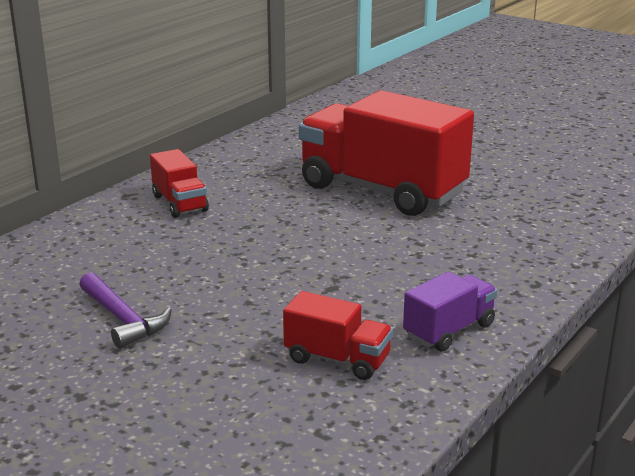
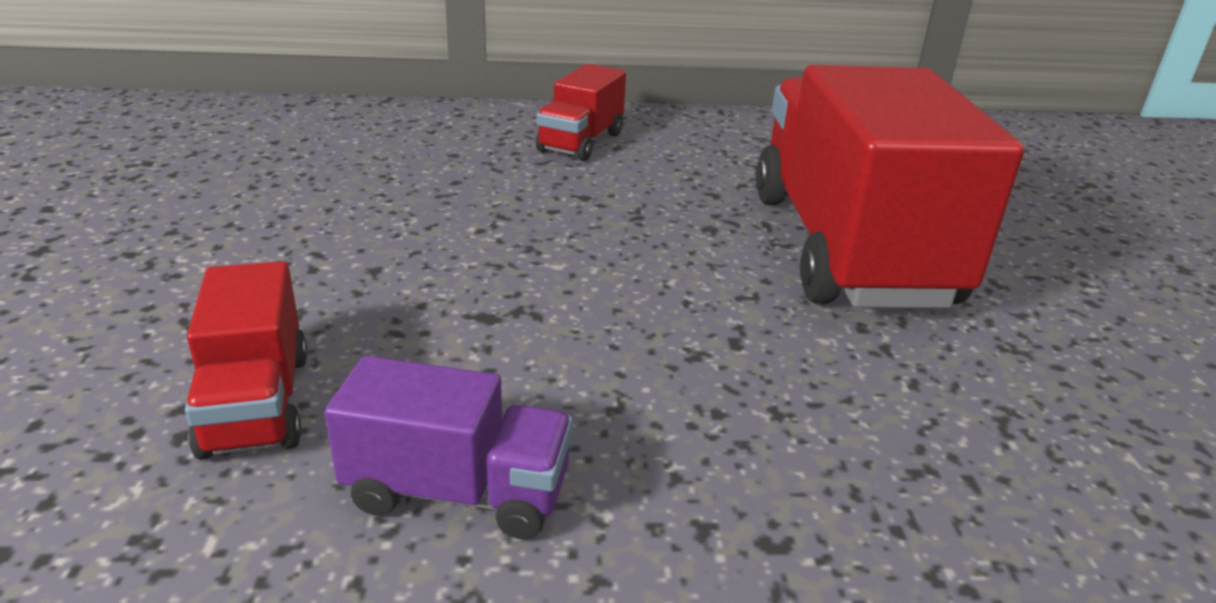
camera: 50 degrees right, 5 degrees up
purple hammer [79,272,172,349] -> none

